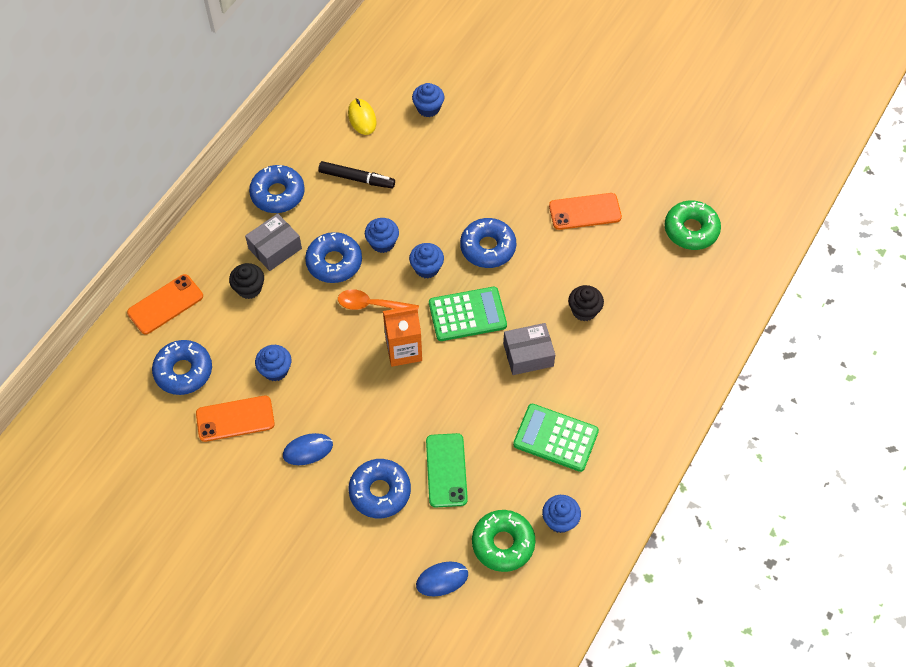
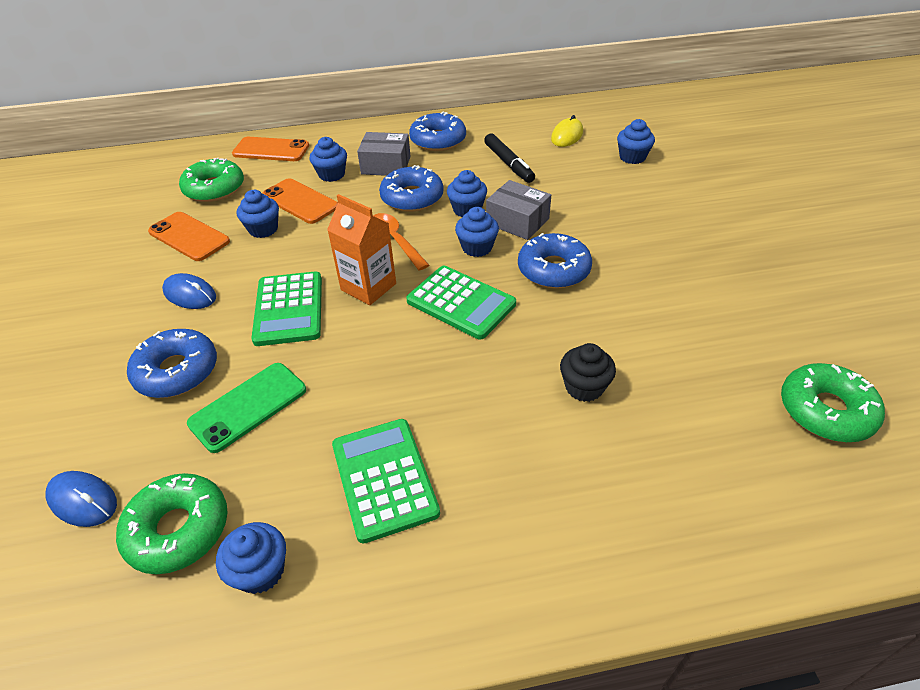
camera: 50 degrees right, 15 degrees down
blue donut [152,340,212,395] -> green donut [179,158,244,202]
black cupcake [229,263,264,299] -> blue cupcake [310,137,347,182]
grey box [503,323,555,375] -> grey box moved to [486,180,551,240]
orange phone [549,193,622,230] -> orange phone moved to [262,178,338,224]
none -> green calculator [251,271,322,346]

